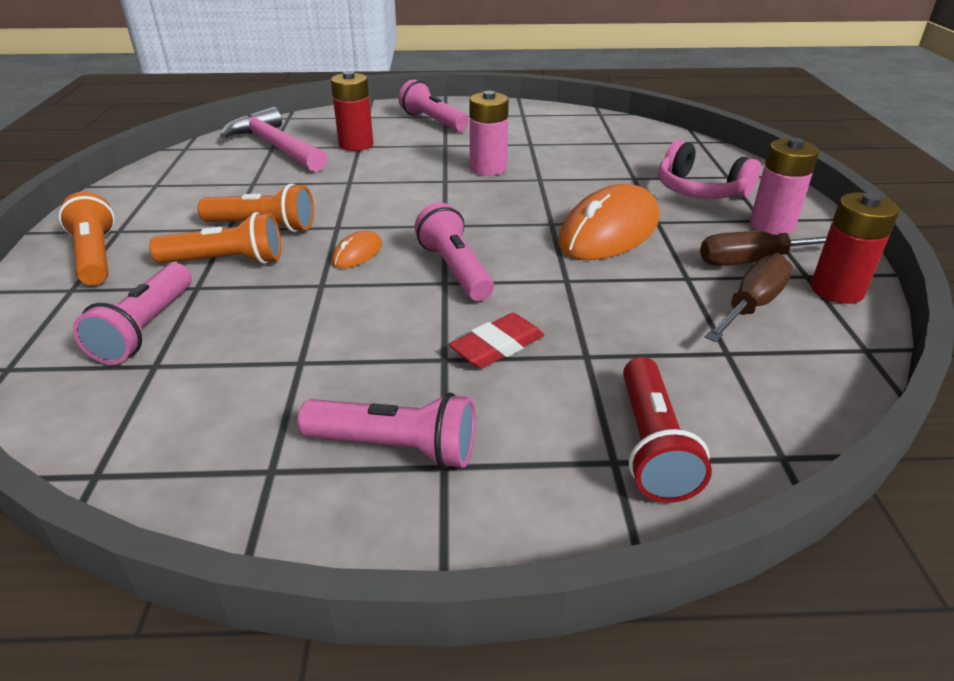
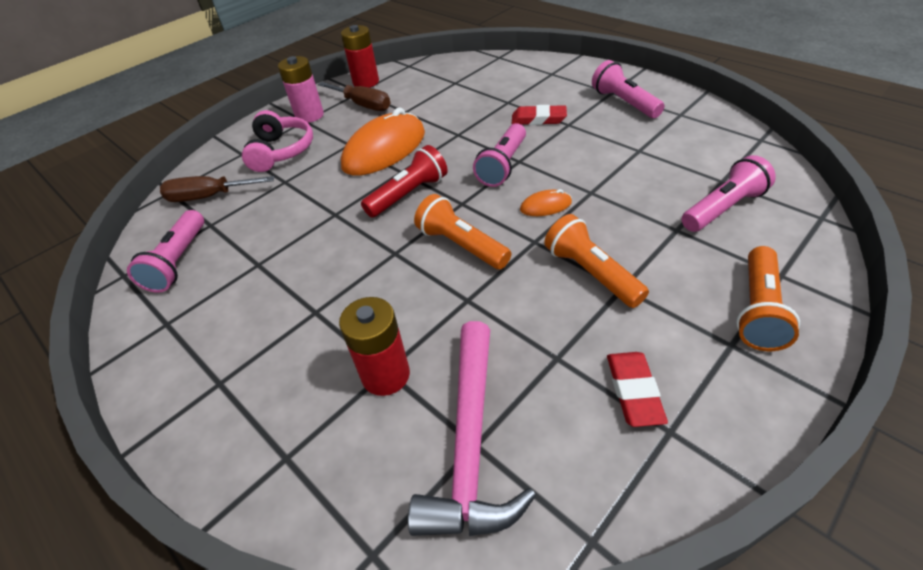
camera: 130 degrees left, 10 degrees up
orange flashlight [149,212,281,264] -> orange flashlight moved to [414,194,511,269]
pink flashlight [399,80,469,132] -> pink flashlight moved to [127,210,204,293]
pink battery [470,91,509,176] -> none
orange mouse [558,184,659,260] -> orange mouse turned 45 degrees counterclockwise [341,107,425,176]
red flashlight [623,357,712,503] -> red flashlight moved to [361,145,448,218]
brown screwdriver [704,254,793,342] -> brown screwdriver moved to [160,176,274,202]
none -> red eraser [607,352,668,427]

